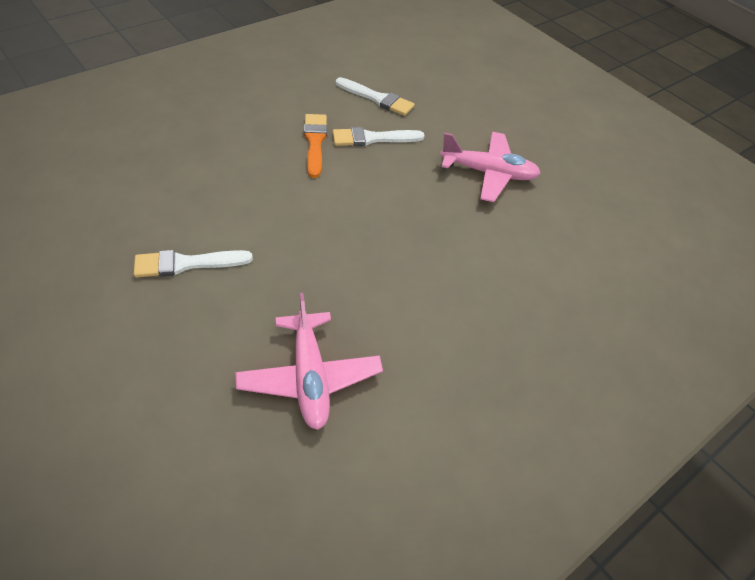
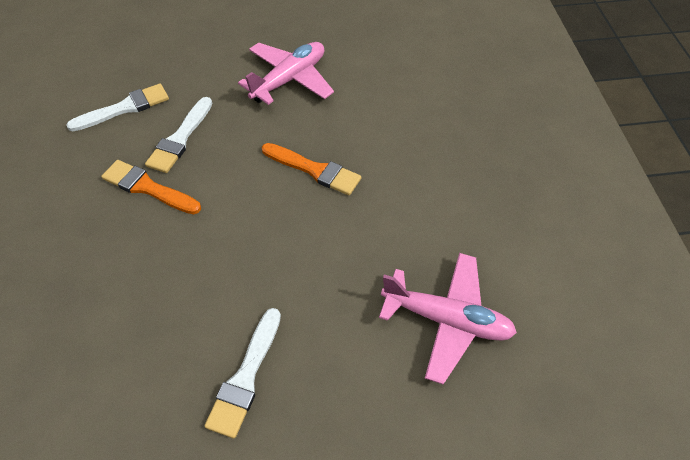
camera: 55 degrees left, 5 degrees up
none -> orange brush [262,143,361,195]

